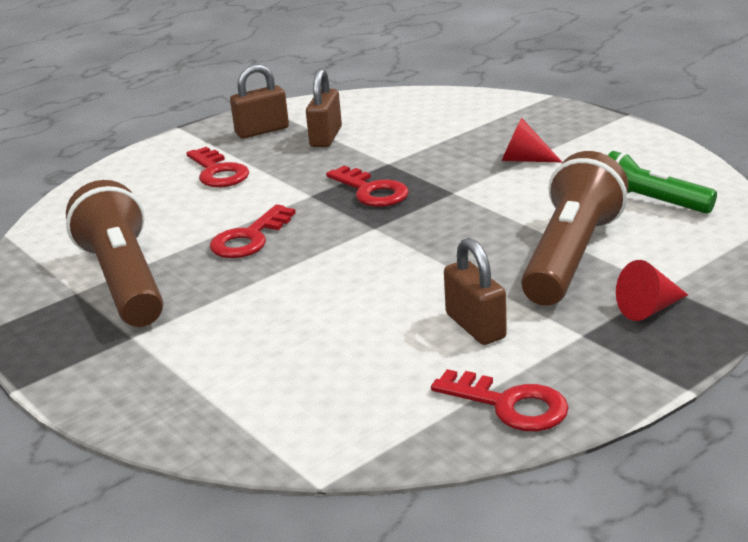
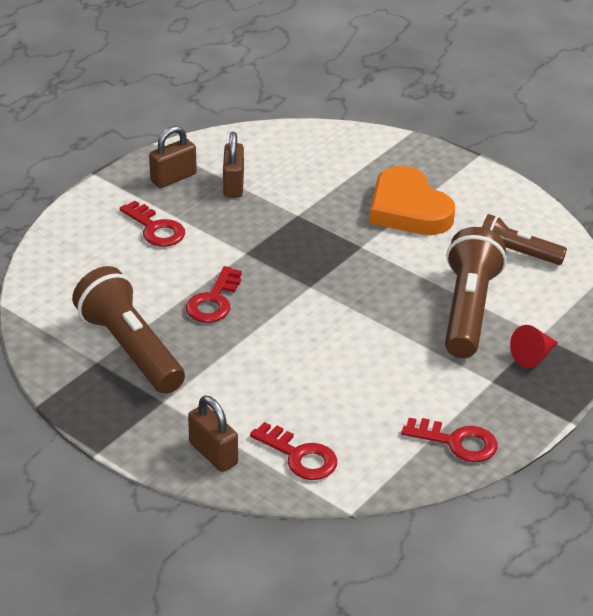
camera: 15 degrees left, 10 degrees up
red key [326,166,409,207] -> red key moved to [250,422,337,480]
brown padlock [444,238,507,345] -> brown padlock moved to [188,396,238,472]
red cone [502,118,563,163] -> orange heart [369,166,455,235]
green flashlight [608,151,717,214] -> brown flashlight [482,214,567,265]

